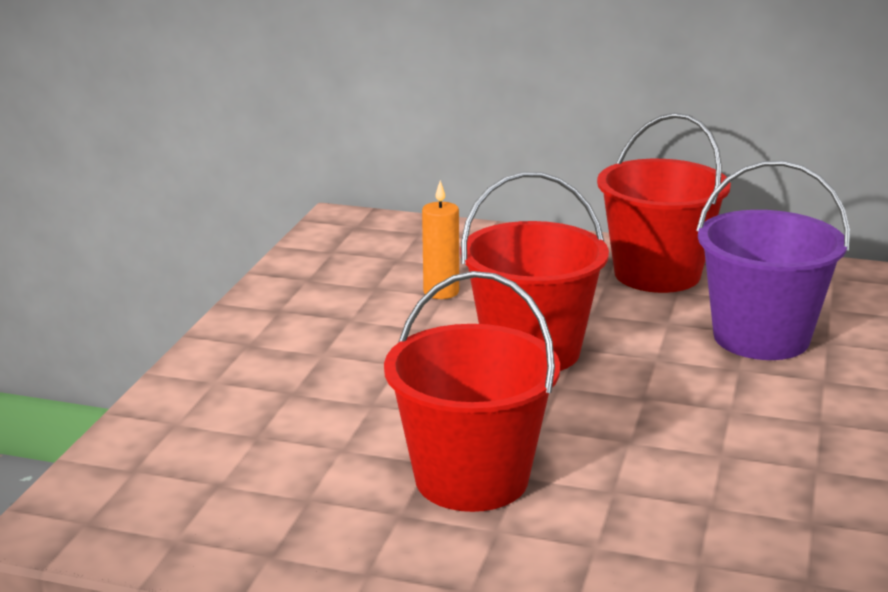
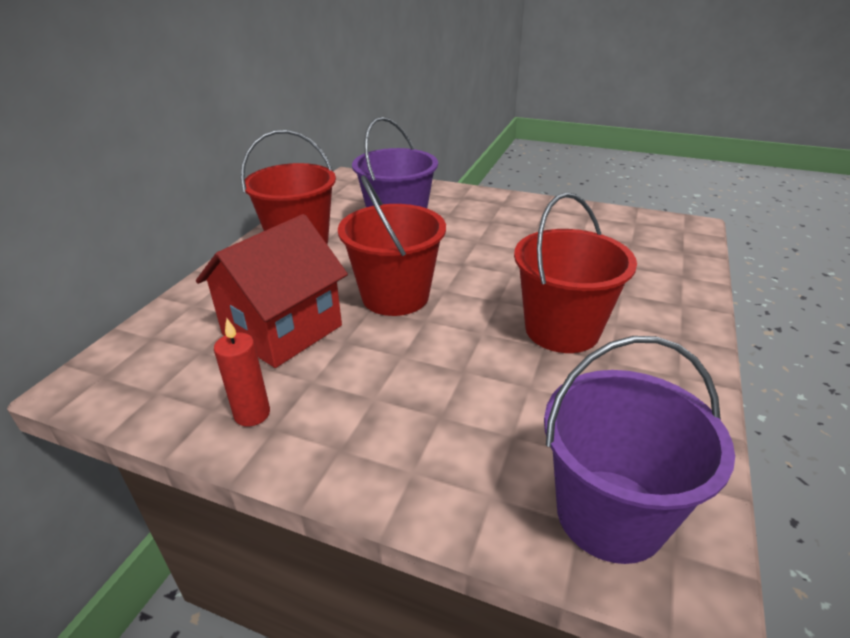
camera: 85 degrees left, 10 degrees up
orange candle [422,180,459,299] -> red house [196,214,348,368]
none -> red candle [214,318,270,427]
none -> purple bucket [544,336,735,564]

